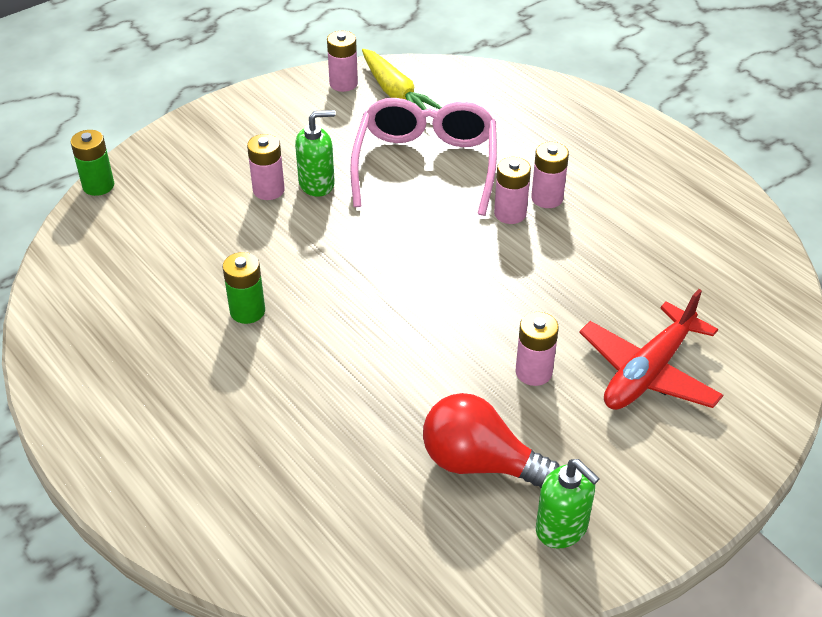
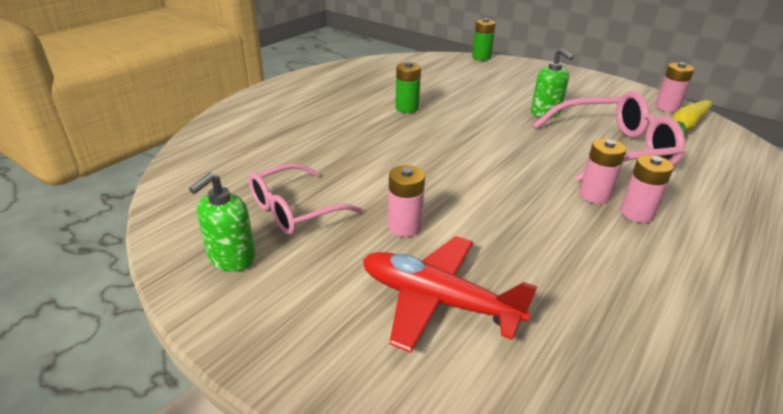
camera: 75 degrees right, 10 degrees down
pink battery [247,134,285,200] -> none
red light bulb [423,393,560,488] -> pink glasses [249,163,363,235]

